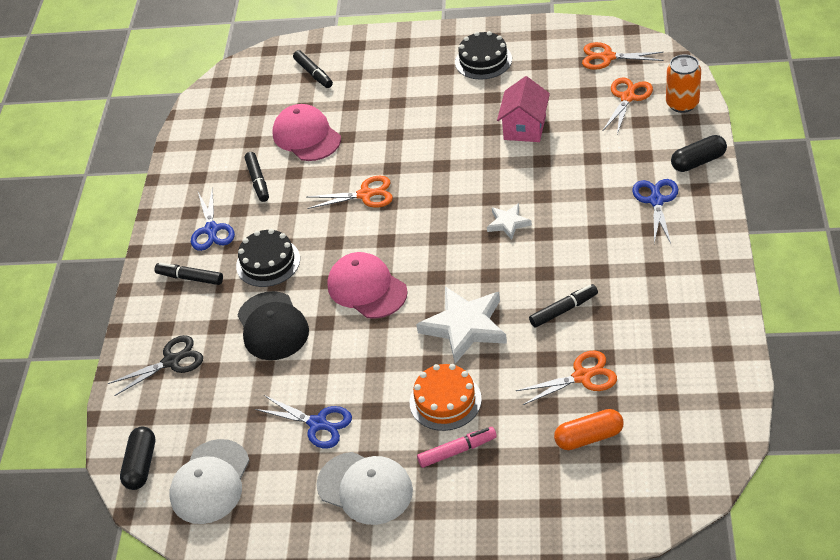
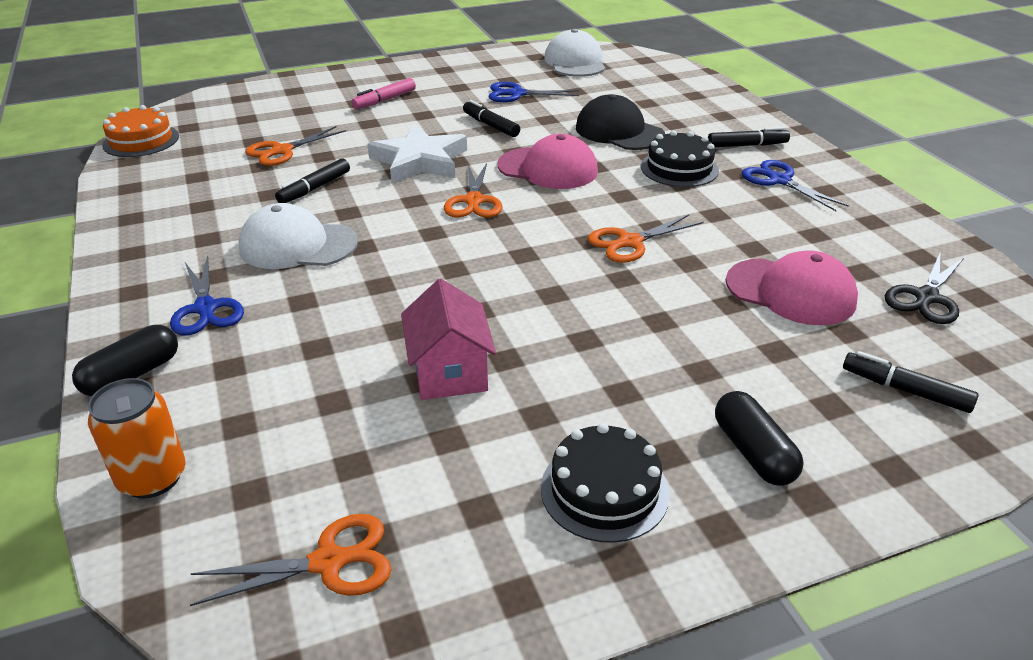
camera: 150 degrees right, 10 degrees down
black scissors [108,335,203,396] -> black scissors moved to [885,253,965,324]
black capsule [120,427,155,490] -> black capsule moved to [715,391,804,486]
black marker [245,152,269,202] -> black marker moved to [463,100,520,137]
white cap [316,452,413,525] -> white cap moved to [238,203,358,269]
orange cake [410,364,482,431] -> orange cake moved to [102,105,179,157]
white star [487,203,532,240] -> none
orange capsule [554,409,624,450] -> none
orange scissors [603,77,653,134] -> orange scissors moved to [444,163,503,217]

